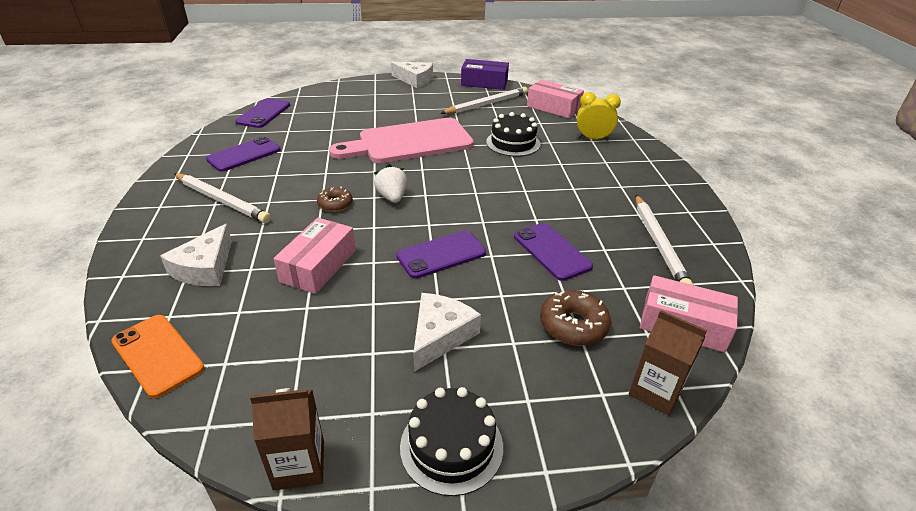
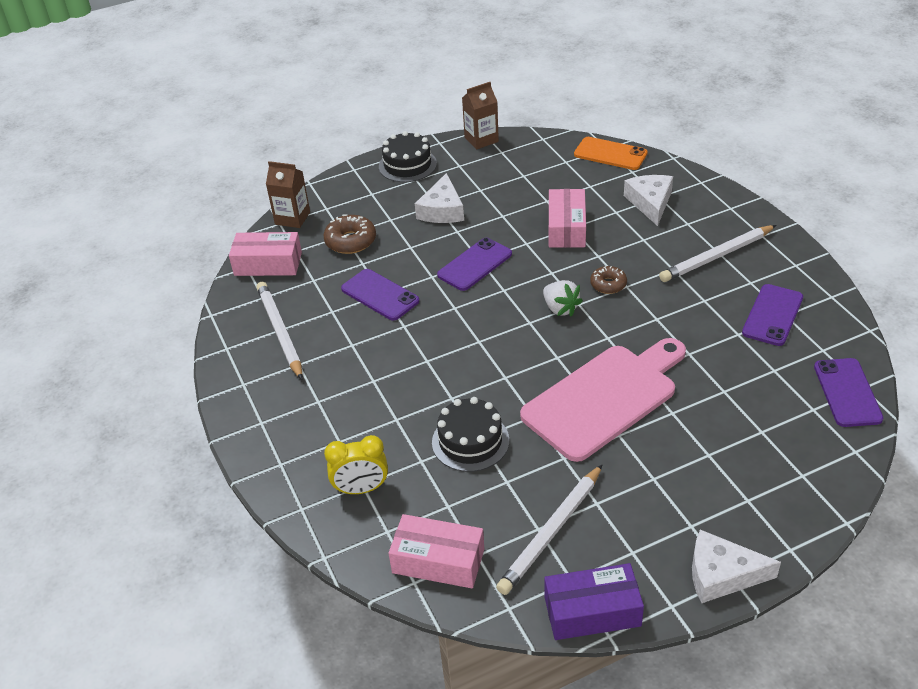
camera: 165 degrees right, 5 degrees up
white pencil [174,173,271,223] -> white pencil turned 45 degrees counterclockwise [659,225,776,282]

